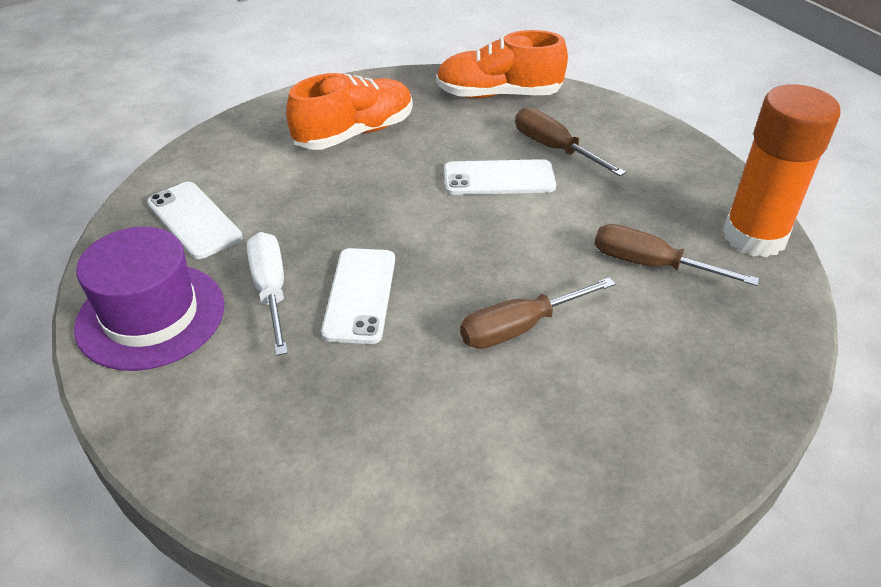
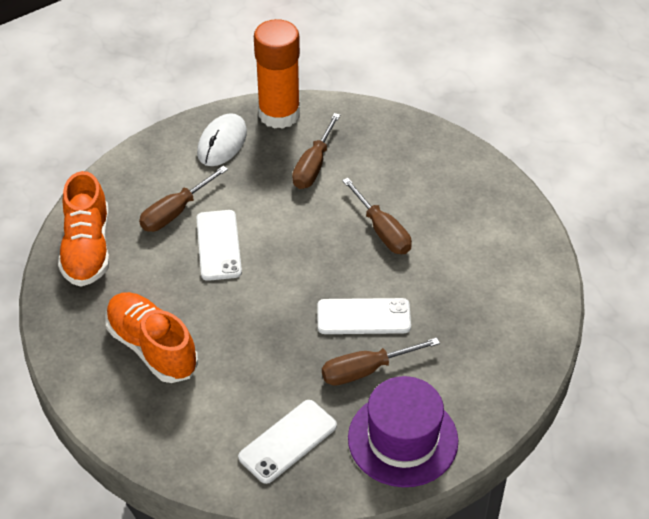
camera: 95 degrees left, 5 degrees up
white screwdriver [247,232,288,356] -> brown screwdriver [322,338,440,386]
none -> white mouse [197,113,247,166]

